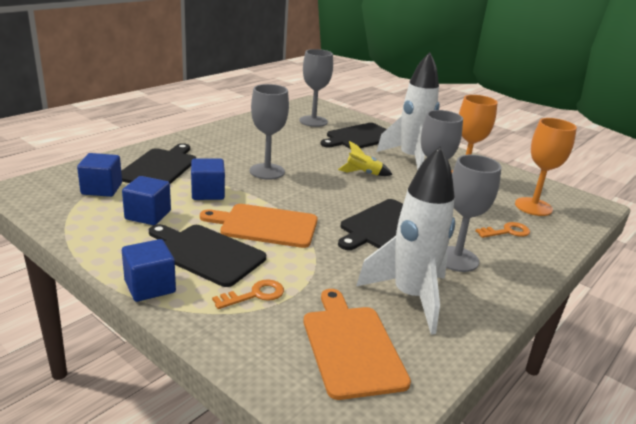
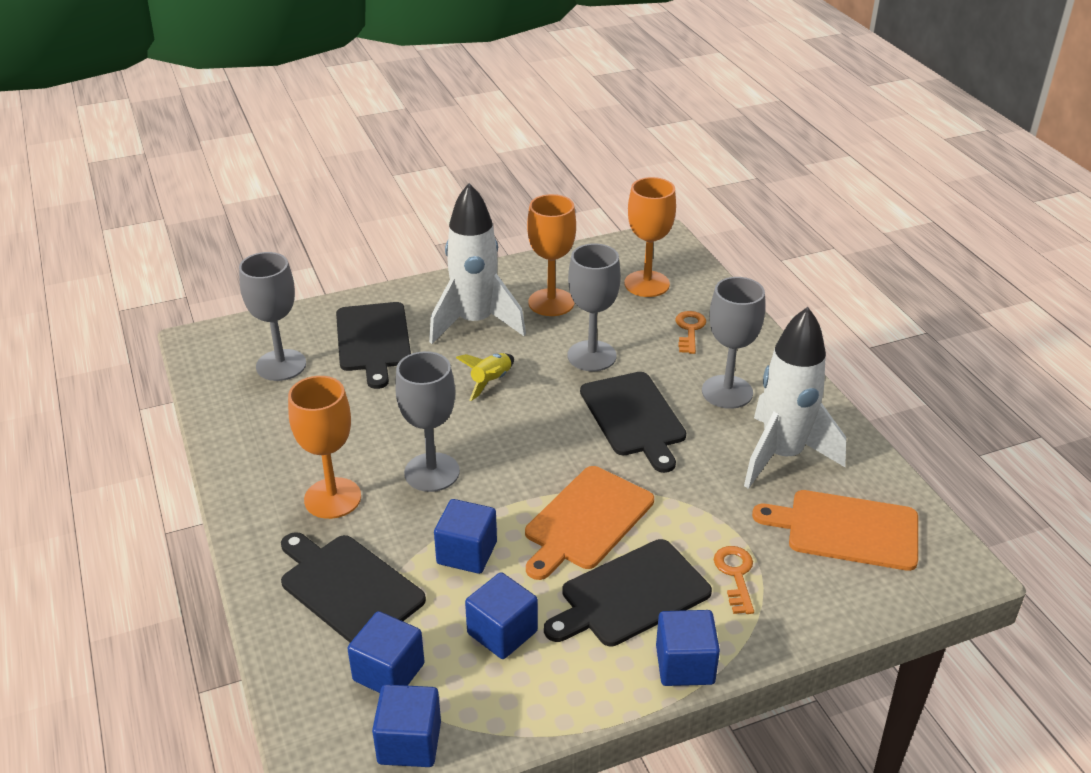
camera: 60 degrees left, 10 degrees up
none -> orange goblet [288,376,361,519]
none -> blue cube [372,684,441,767]

